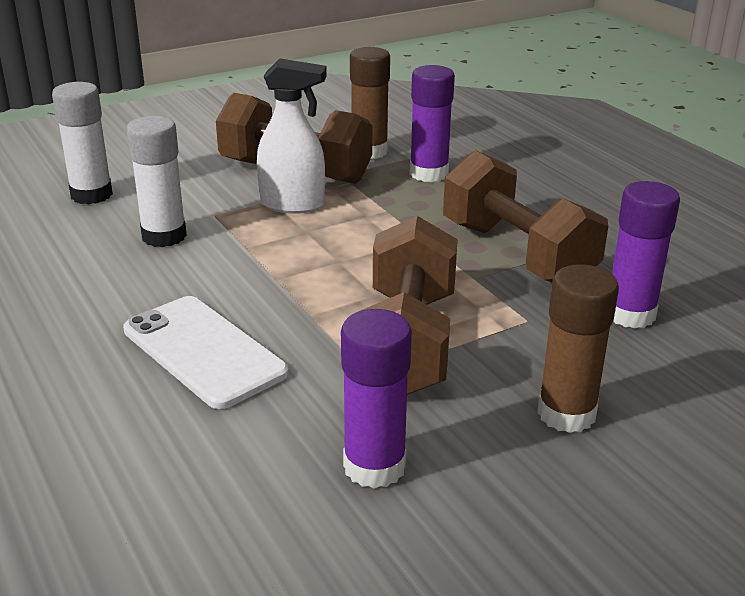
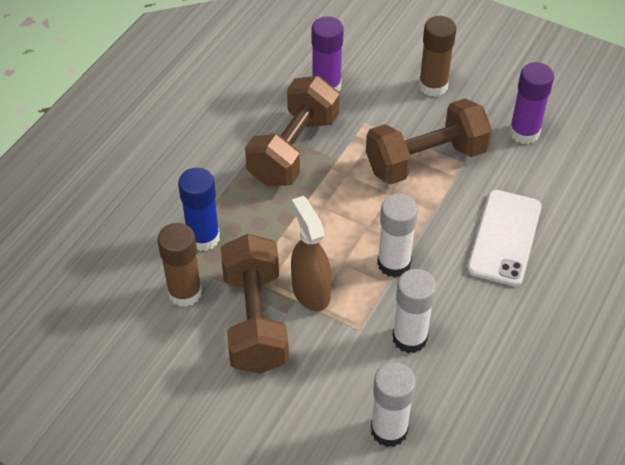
camera: 120 degrees left, 20 degrees up
white spray bottle [257,58,327,214] -> brown spray bottle [291,196,332,311]
purple glue stick [410,65,455,182] -> blue glue stick [178,168,220,251]
none -> white glue stick [377,194,418,278]

